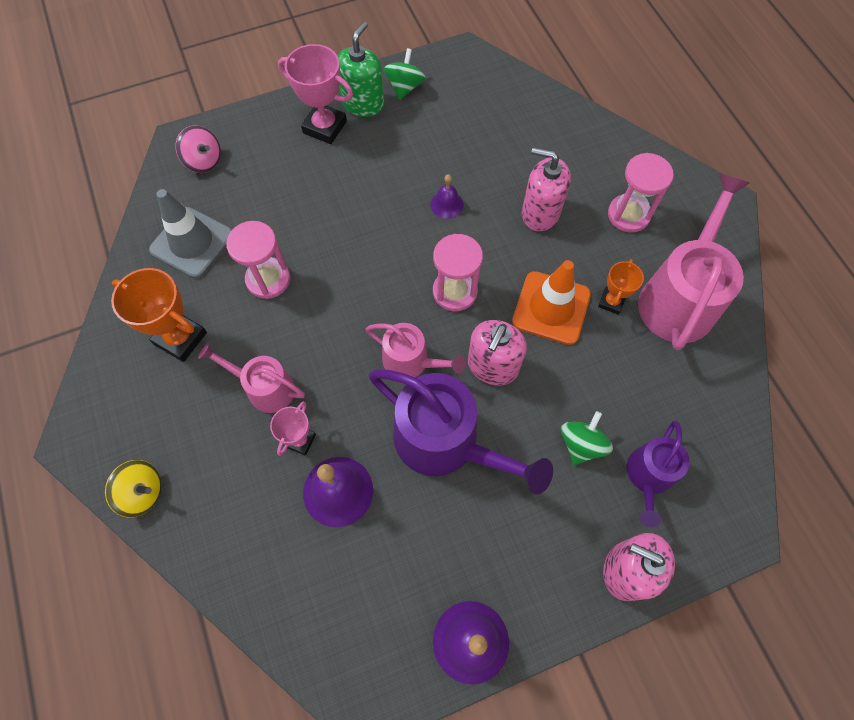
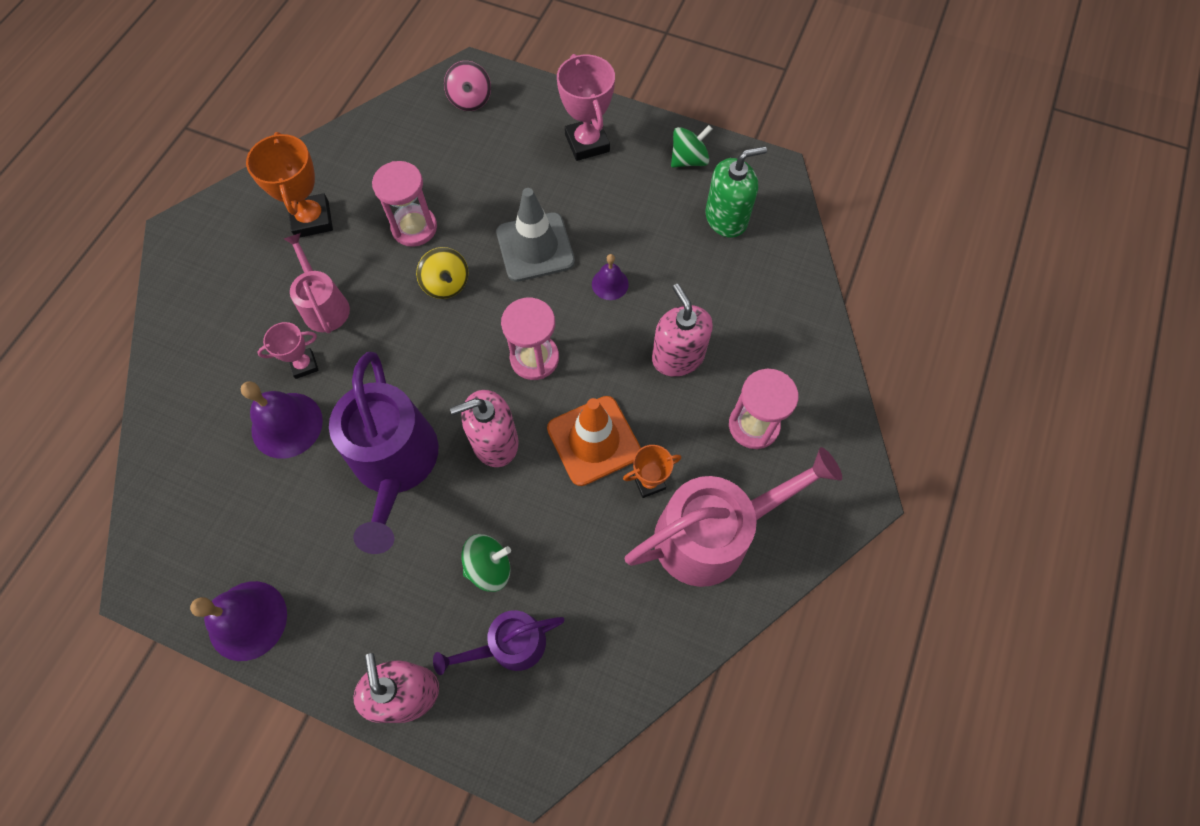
camera: 45 degrees right, 0 degrees up
yellow spinning top [105,460,162,517] -> yellow spinning top moved to [416,247,468,299]
grey traffic cone [149,189,232,278] -> grey traffic cone moved to [496,188,575,282]
green soap dispenser [338,21,384,117] -> green soap dispenser moved to [705,146,767,238]
pink watering can [366,323,466,378] -> none

